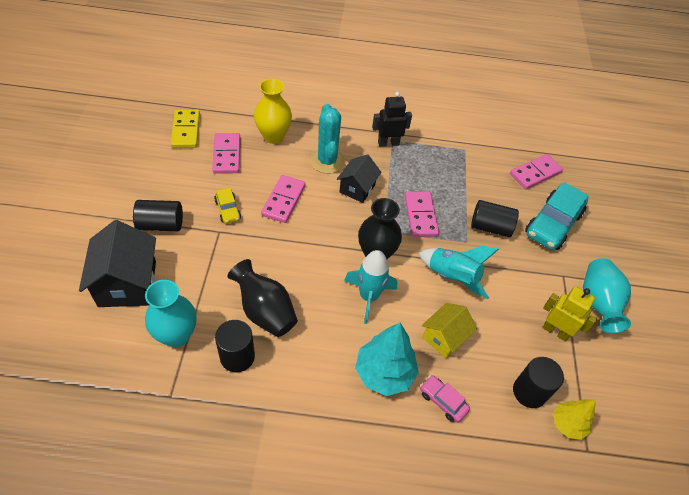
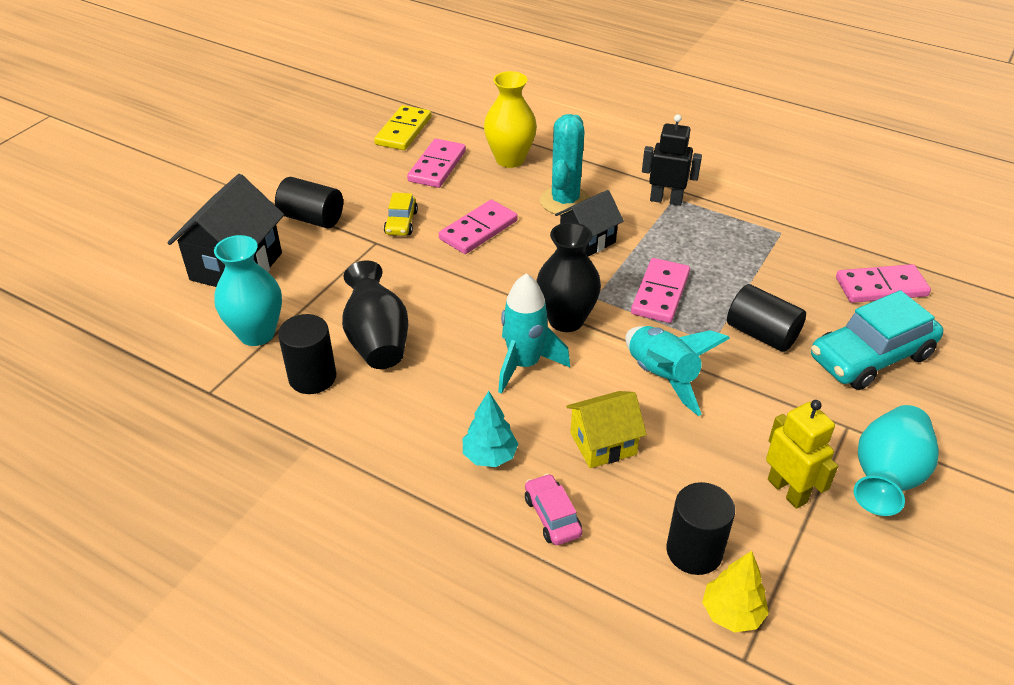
camera: 30 degrees right, 10 degrees down
turquoise tree [355,323,419,396] -> turquoise tree [463,391,518,467], size x0.60

